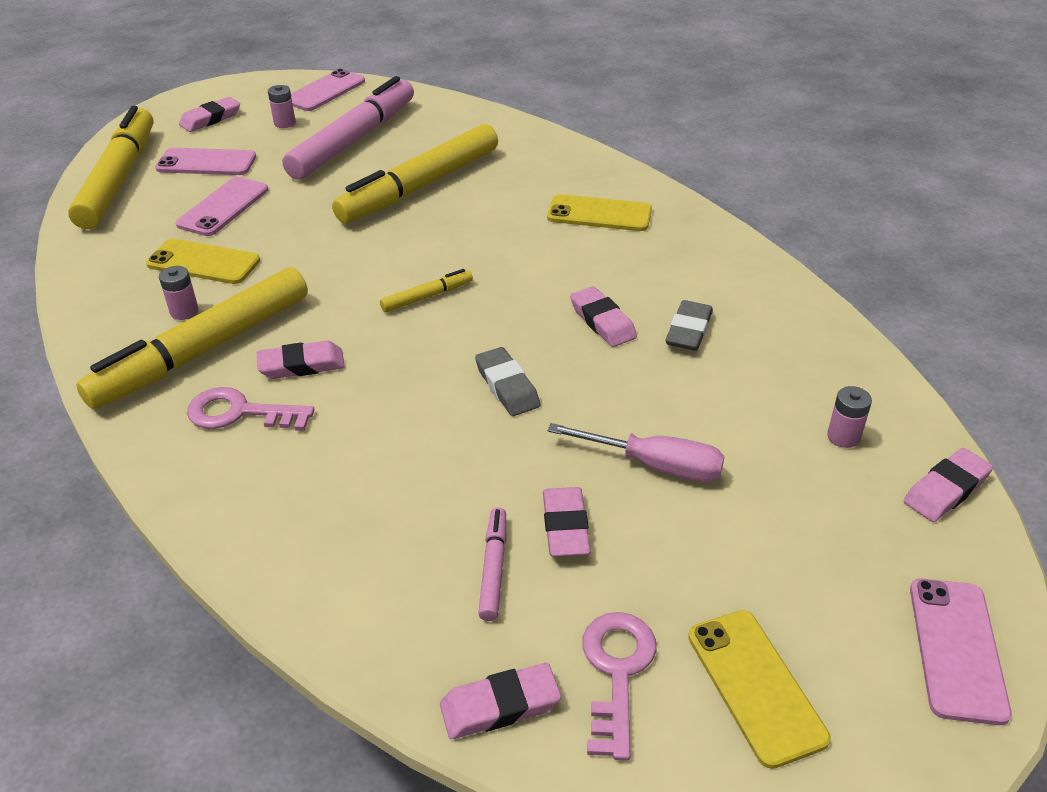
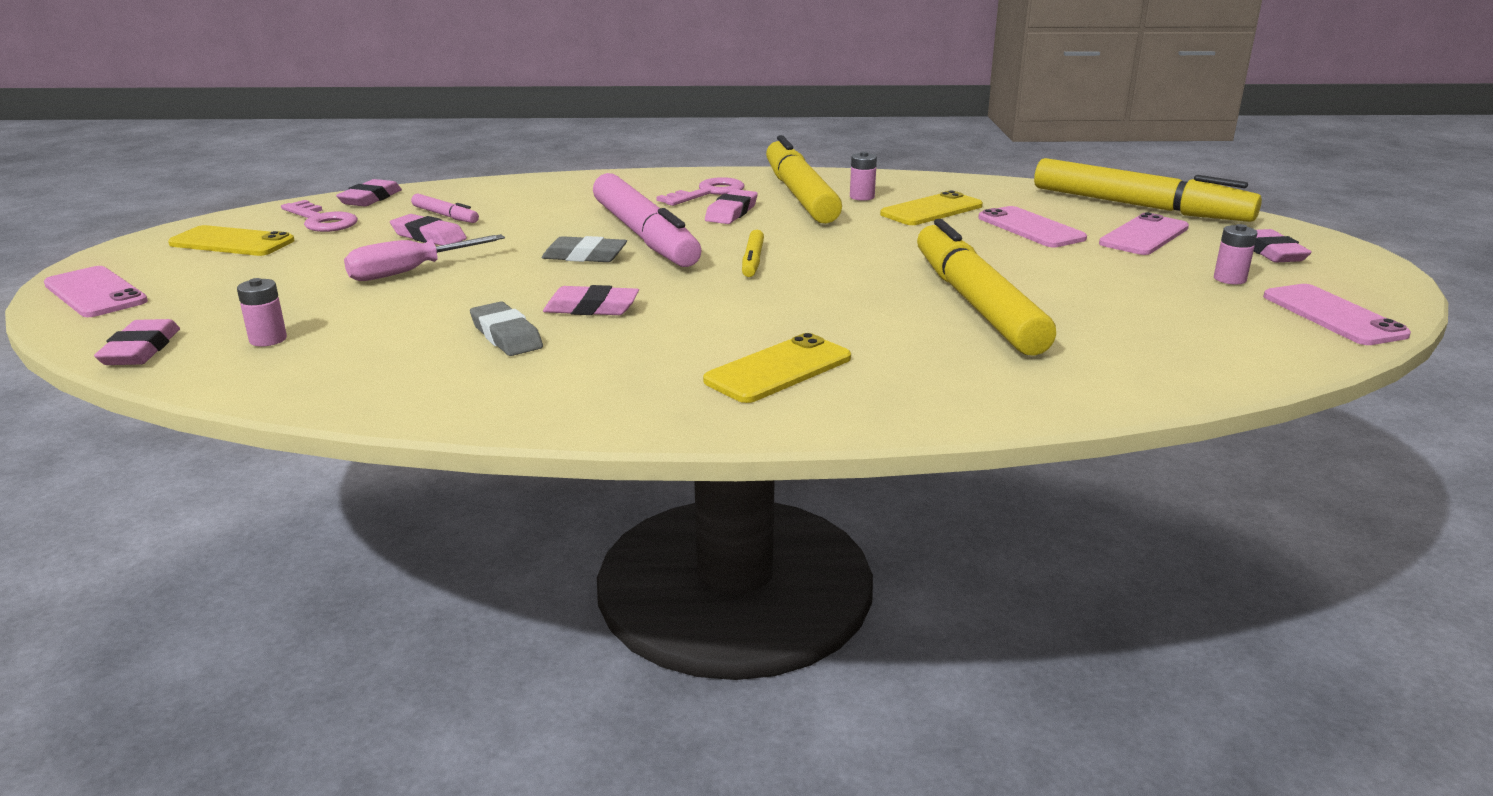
camera: 125 degrees right, 15 degrees down
pink marker [282,76,414,180] -> pink marker moved to [593,173,701,267]

